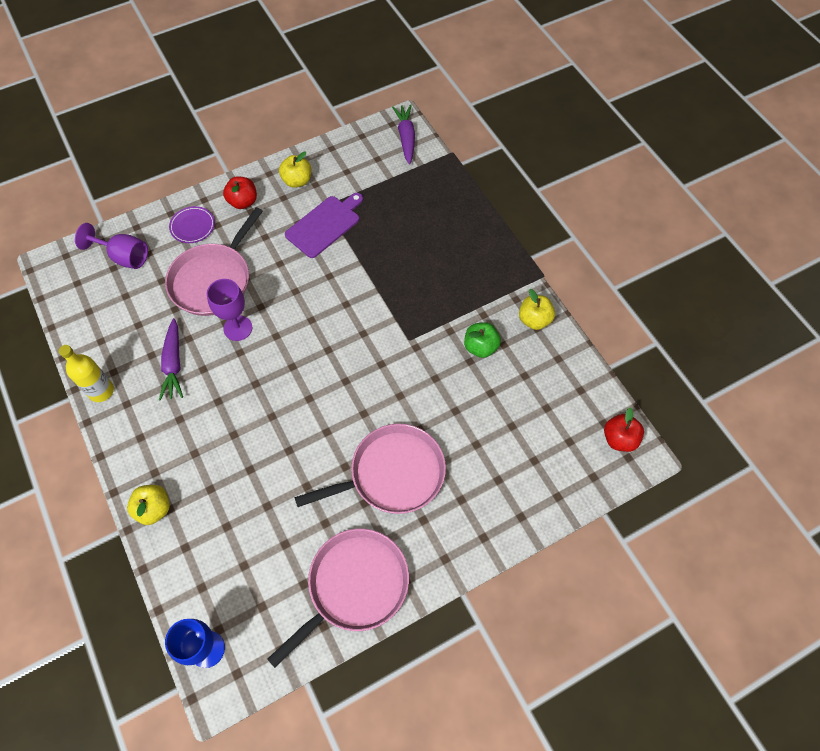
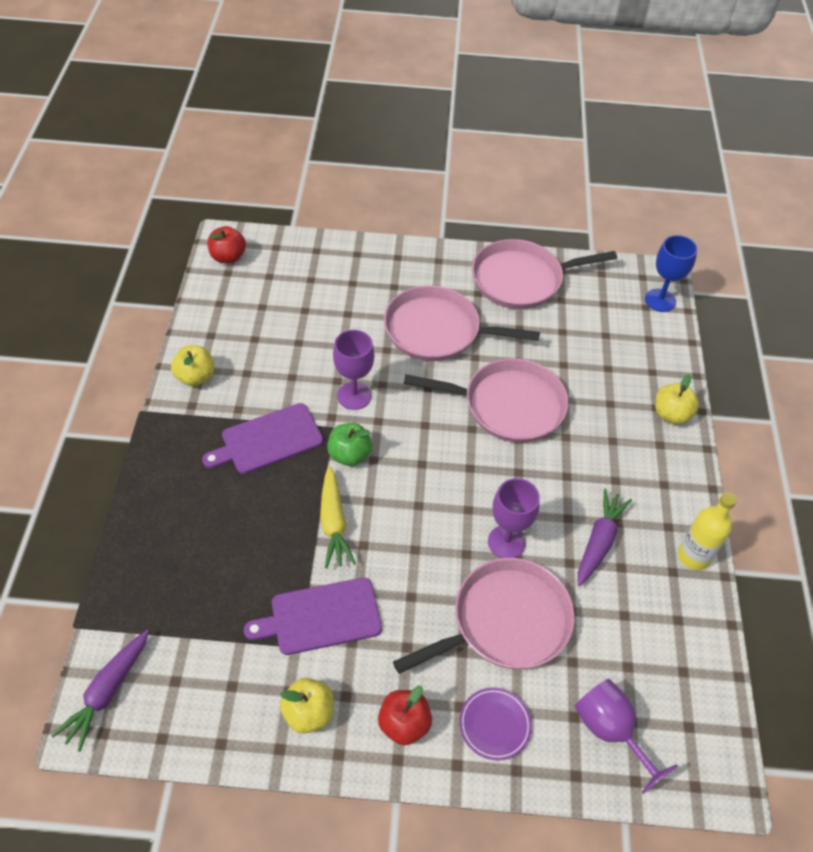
camera: 150 degrees left, 10 degrees down
green apple [464,322,501,358] -> green apple moved to [327,423,372,466]
none -> purple cutting board [202,403,323,474]
none -> yellow carrot [320,466,356,568]
none -> purple goblet [333,330,375,410]
none -> pink pan [404,358,569,443]

